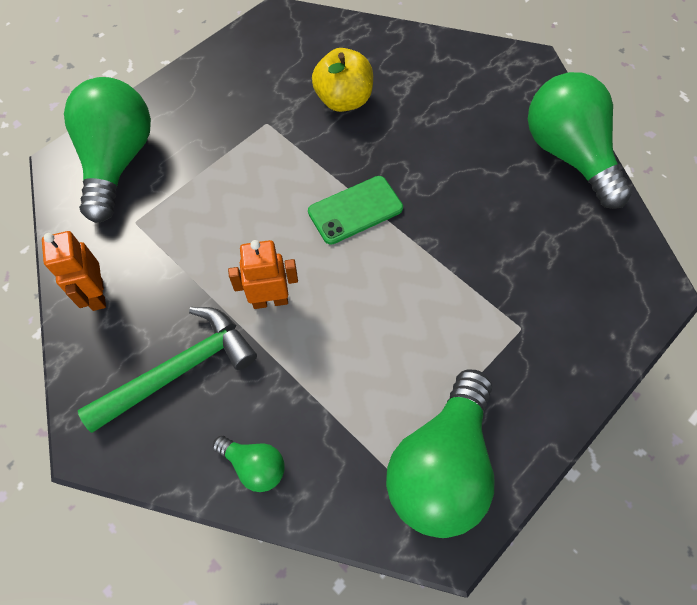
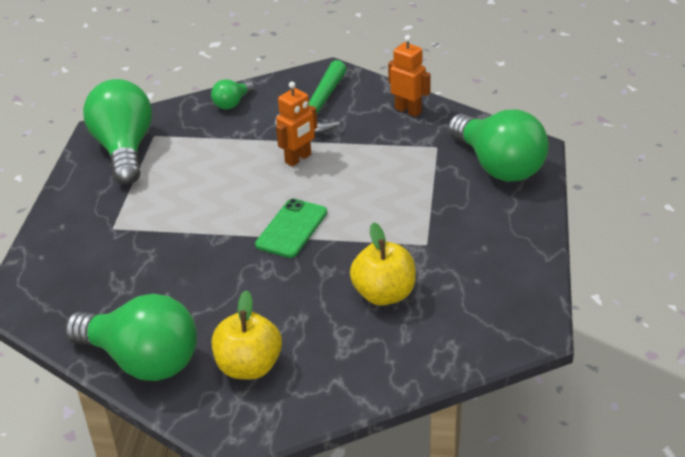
camera: 145 degrees right, 25 degrees down
green light bulb [213,436,285,492] -> green light bulb turned 45 degrees counterclockwise [211,79,254,109]
none -> yellow apple [212,290,282,379]

